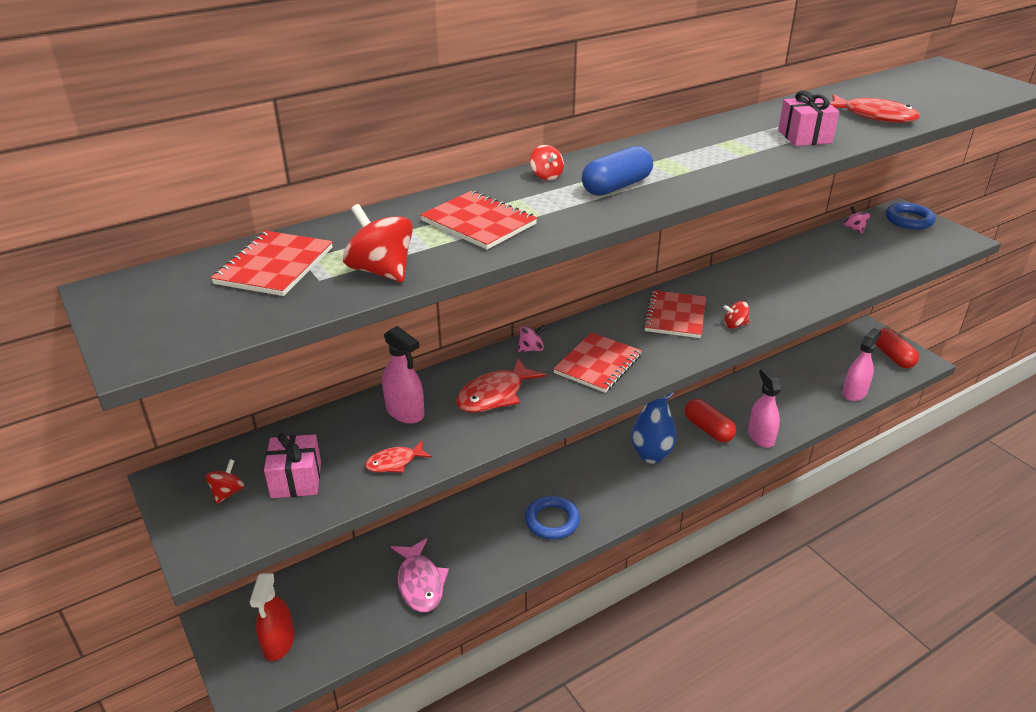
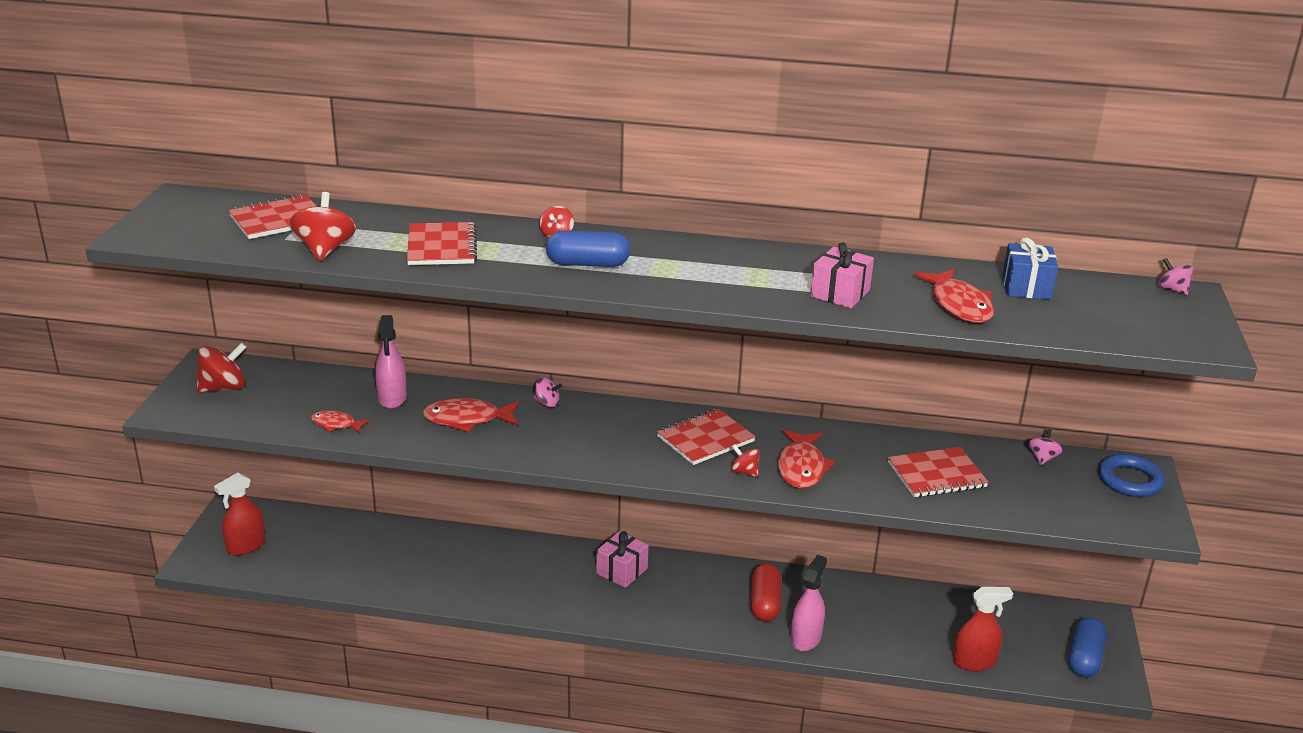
camera: 40 degrees right, 5 degrees down
red spinning top [205,459,244,504] -> red spinning top [197,342,246,393], size x1.78
pink gift [264,433,321,498] -> pink gift moved to [596,531,649,588]
pink fish [391,538,449,612] -> none
blue ring [525,496,580,539] -> none
red notebook [553,332,642,393] -> red notebook moved to [888,447,989,497]
blue vase [631,392,676,464] -> none
pink spray bottle [842,328,881,401] -> red spray bottle [953,587,1013,672]
red capsule [875,328,919,368] -> blue capsule [1069,617,1107,678]
none -> red fish [778,429,835,489]
none -> blue gift [1002,237,1058,300]
none -> pink spinning top [1158,258,1193,295]

